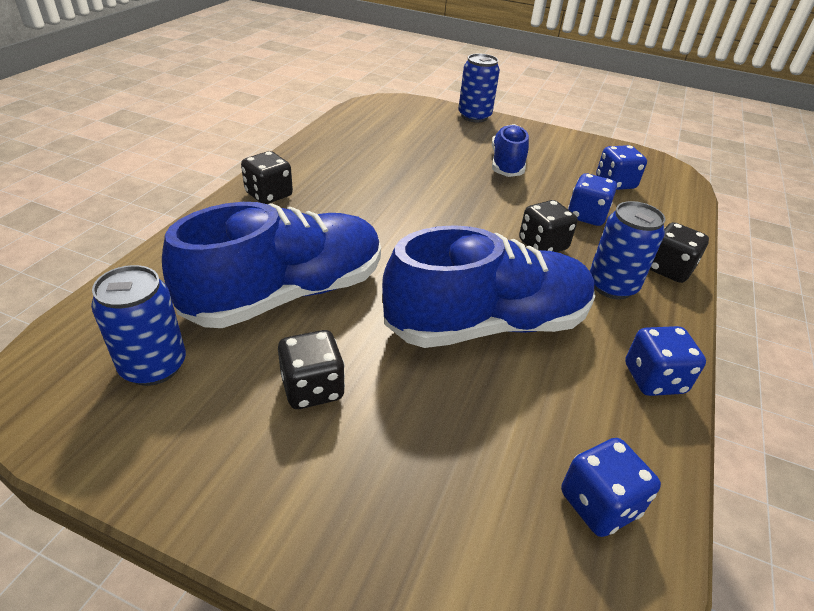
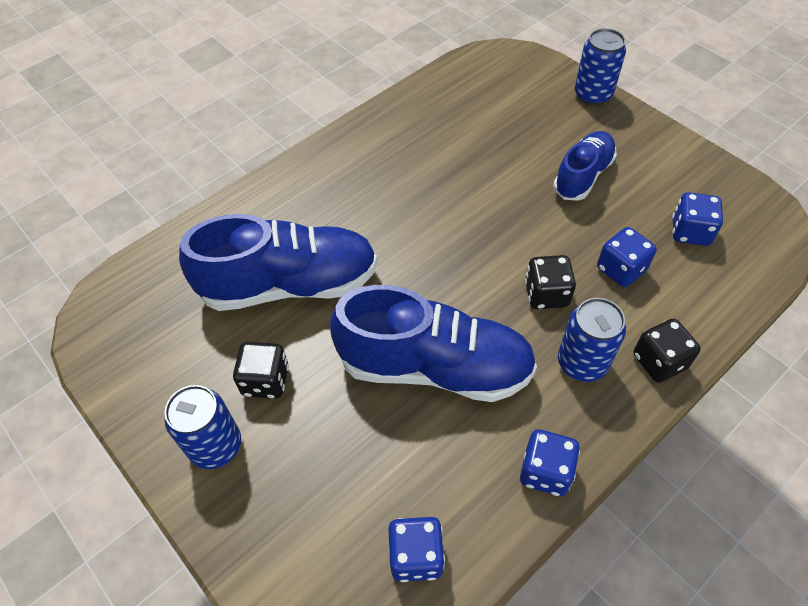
camera: 30 degrees right, 15 degrees up
blue can [91,265,186,386] -> blue can moved to [164,385,241,469]
black dice [241,151,293,204] -> none

